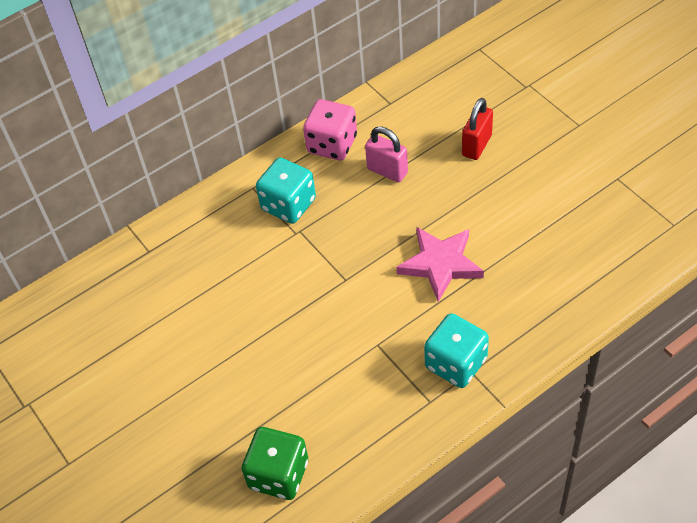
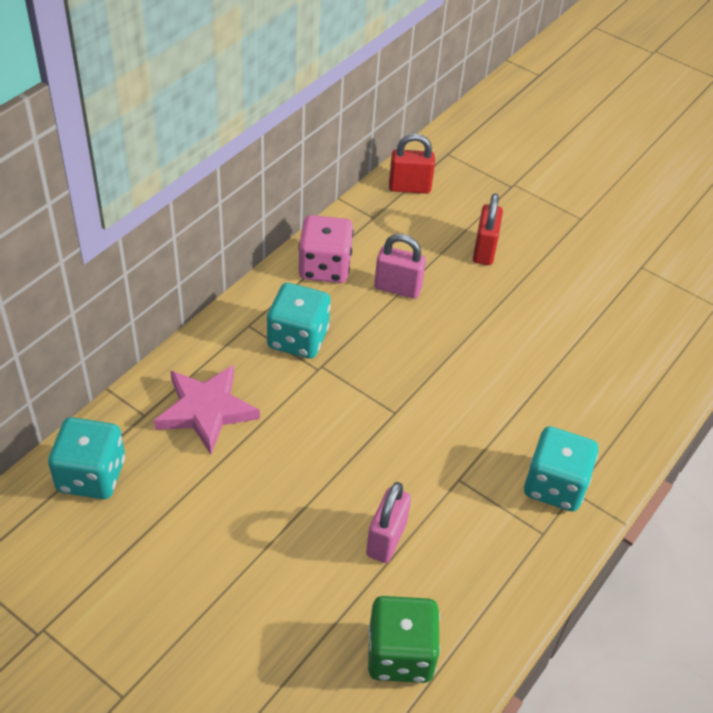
camera: 25 degrees left, 5 degrees down
pink star [396,227,484,302] -> pink star moved to [154,365,260,455]
none -> turquoise dice [48,417,125,499]
none -> pink padlock [366,482,411,563]
none -> red padlock [389,134,435,194]

